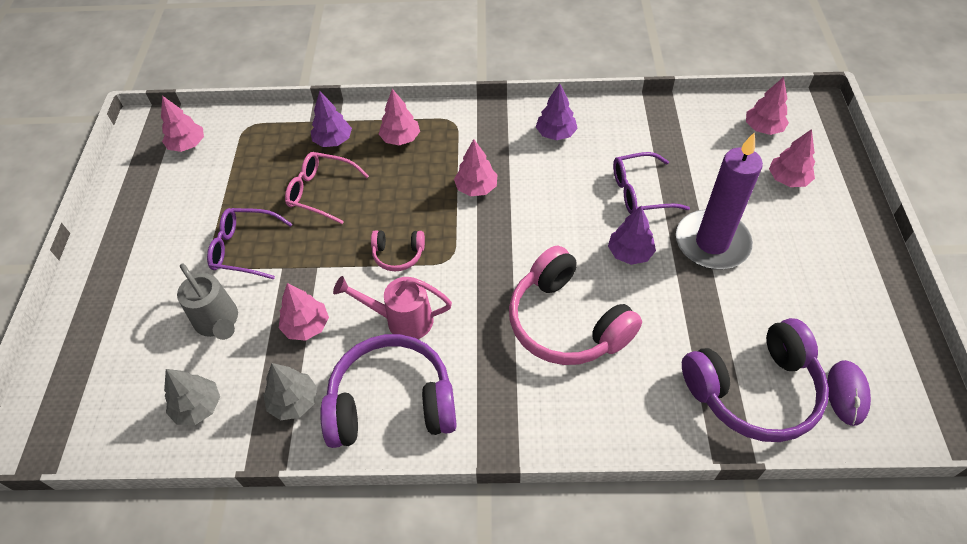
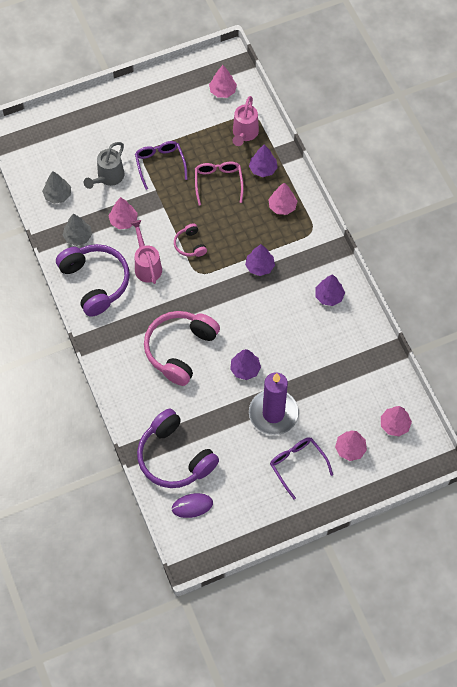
camera: 65 degrees right, 10 degrees up
pink tree [454,139,497,196] -> purple tree [245,244,275,276]
purple glasses [613,152,690,214] -> purple glasses moved to [270,437,333,500]
none -> pink watering can [233,96,259,146]

